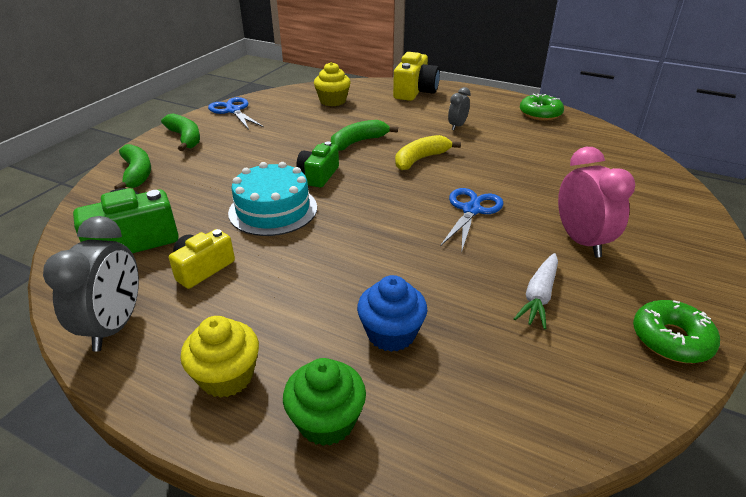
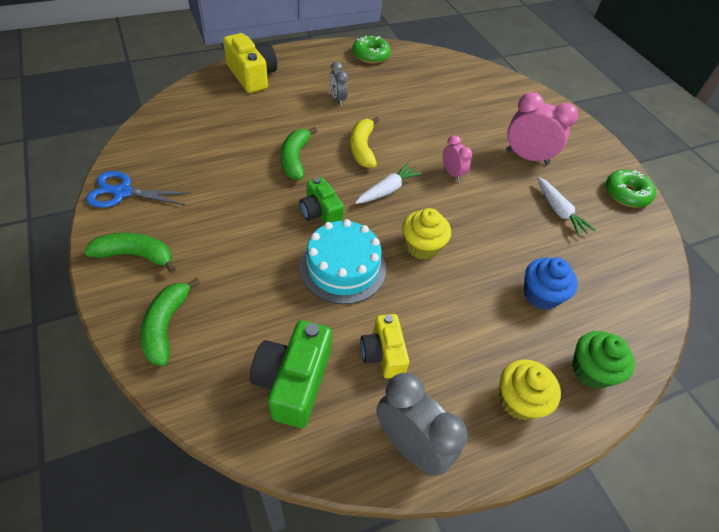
camera: 55 degrees left, 15 degrees up
green banana [114,144,151,189] -> green banana turned 105 degrees counterclockwise [140,278,200,366]
yellow cupcake [314,62,351,106] -> yellow cupcake moved to [402,208,451,260]
blue scissors [440,188,504,250] -> pink clock [443,135,472,181]
none -> white carrot [355,163,422,204]

